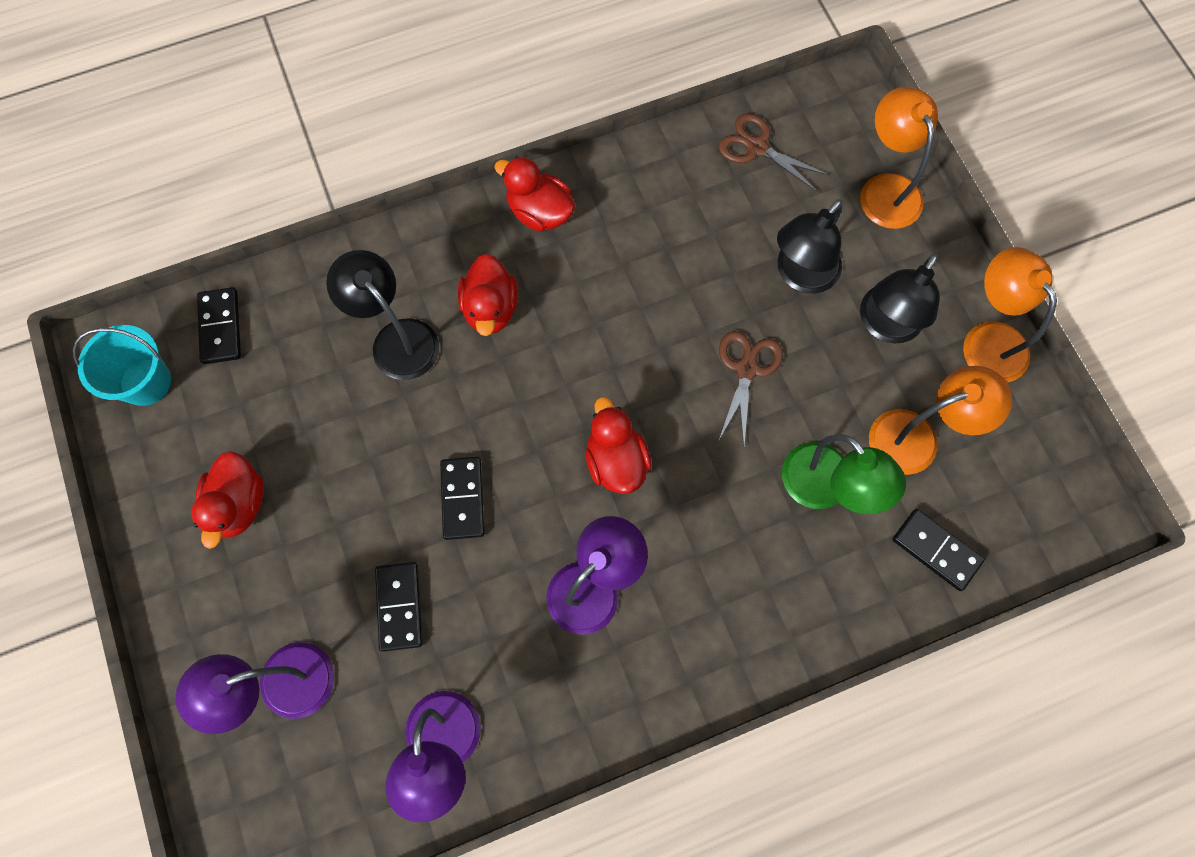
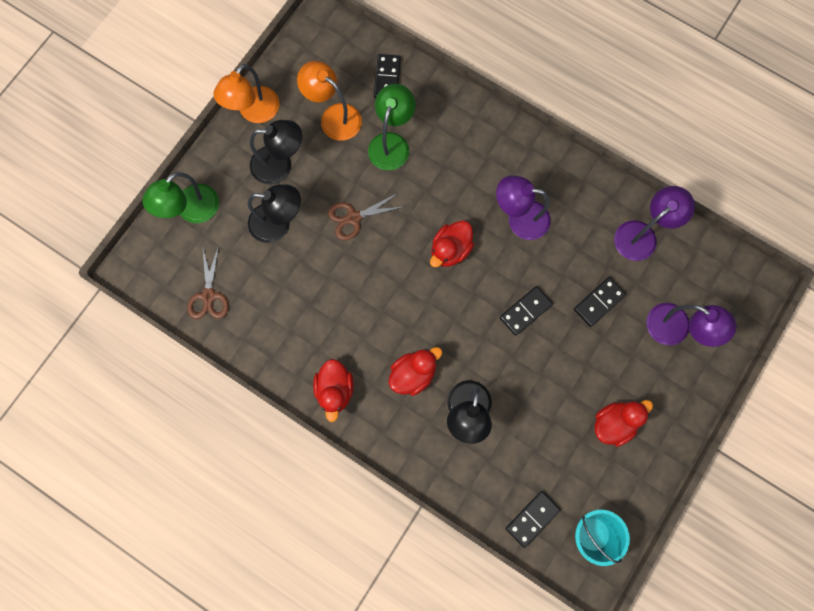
camera: 125 degrees left, 5 degrees up
orange lamp [860,87,938,229] -> green lamp [142,172,219,223]

